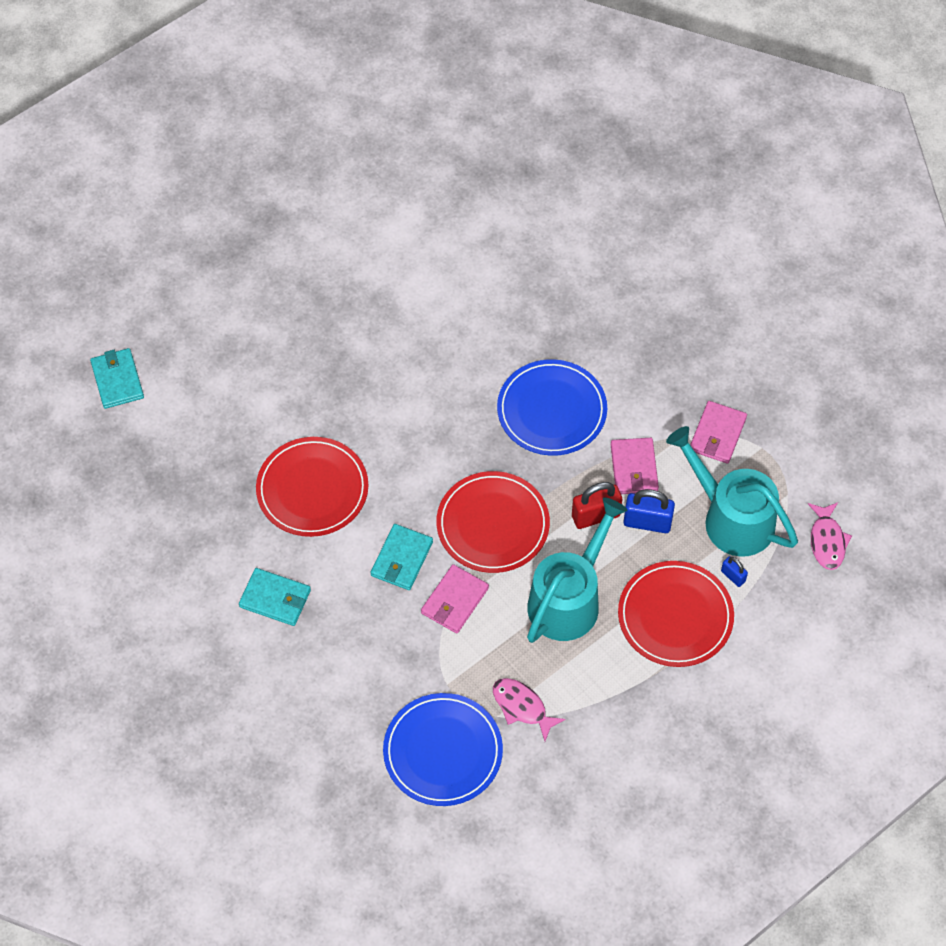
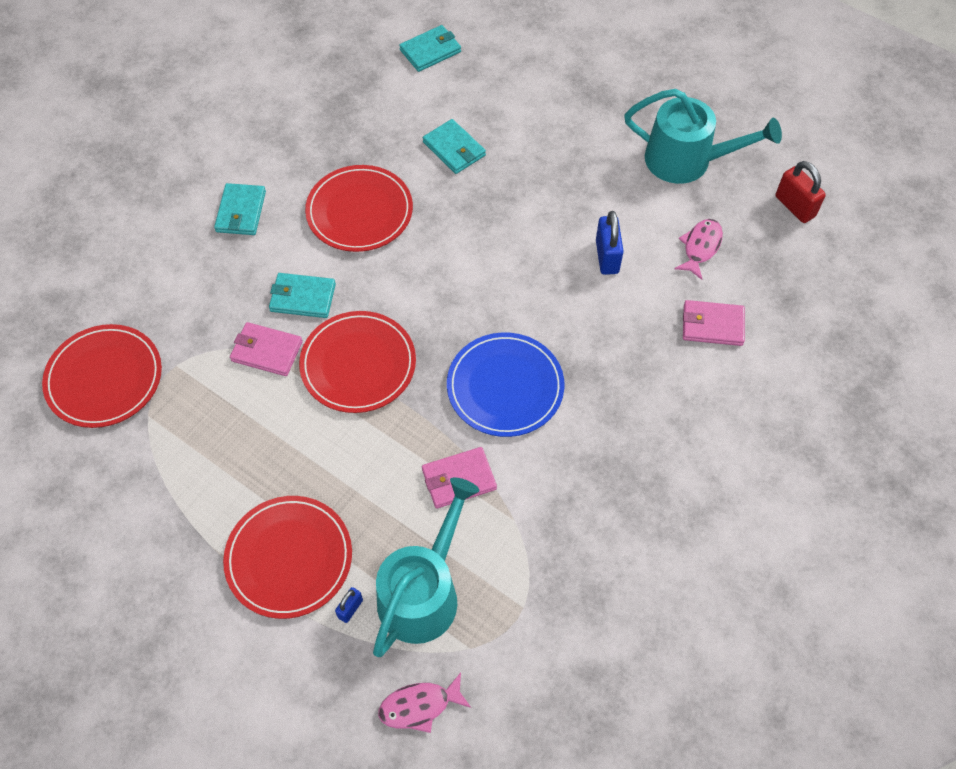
camera: 75 degrees right, 0 degrees up
blue plate [383,693,503,806] -> red plate [42,324,162,428]
pink fish [493,678,566,741] -> pink fish moved to [674,219,723,280]
turquoise watering can [527,497,627,643] -> turquoise watering can moved to [624,89,782,184]
red padlock [572,482,622,529] -> red padlock moved to [776,161,826,223]
blue padlock [623,489,675,533] -> blue padlock moved to [596,211,624,275]
pink wallet [690,401,747,464] -> pink wallet moved to [683,300,745,346]
none -> turquoise wallet [423,119,486,174]

